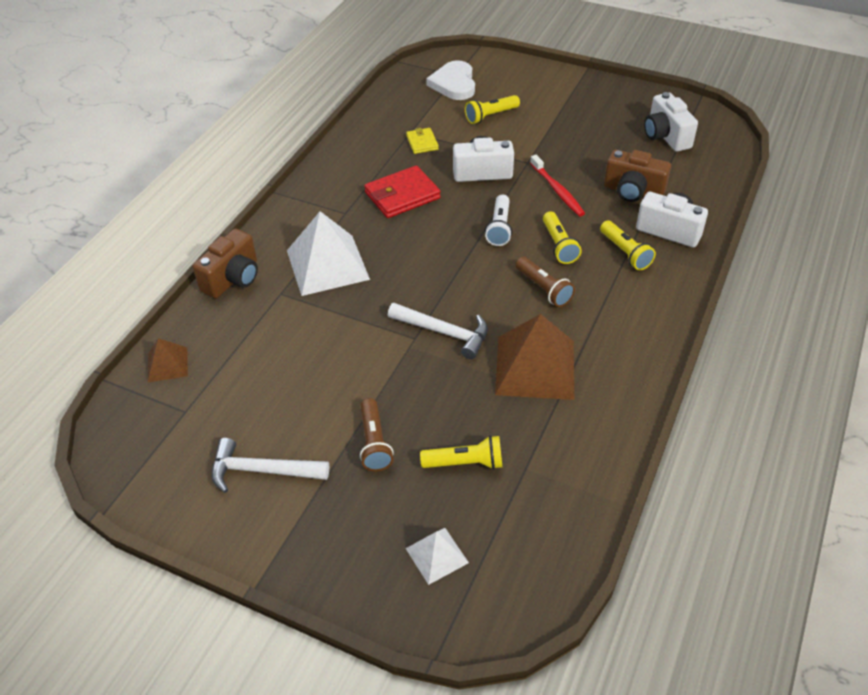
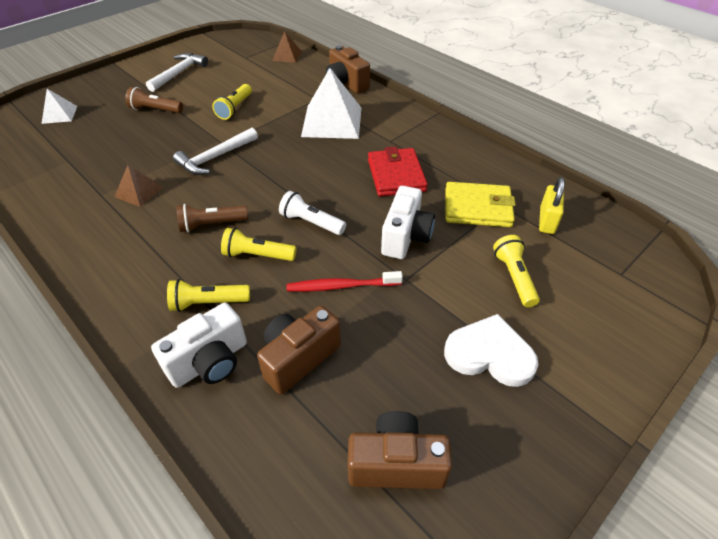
camera: 110 degrees right, 0 degrees up
yellow wallet [406,128,439,154] -> yellow wallet [445,182,516,227], size x1.80
yellow flashlight [420,435,502,470] -> yellow flashlight moved to [212,84,252,120]
white heart [426,60,475,100] -> white heart moved to [444,314,539,387]
brown pyramid [495,314,574,400] -> brown pyramid [115,165,163,207], size x0.51
white camera [644,92,698,152] -> brown camera [348,411,452,489]
none -> yellow padlock [539,177,565,234]

